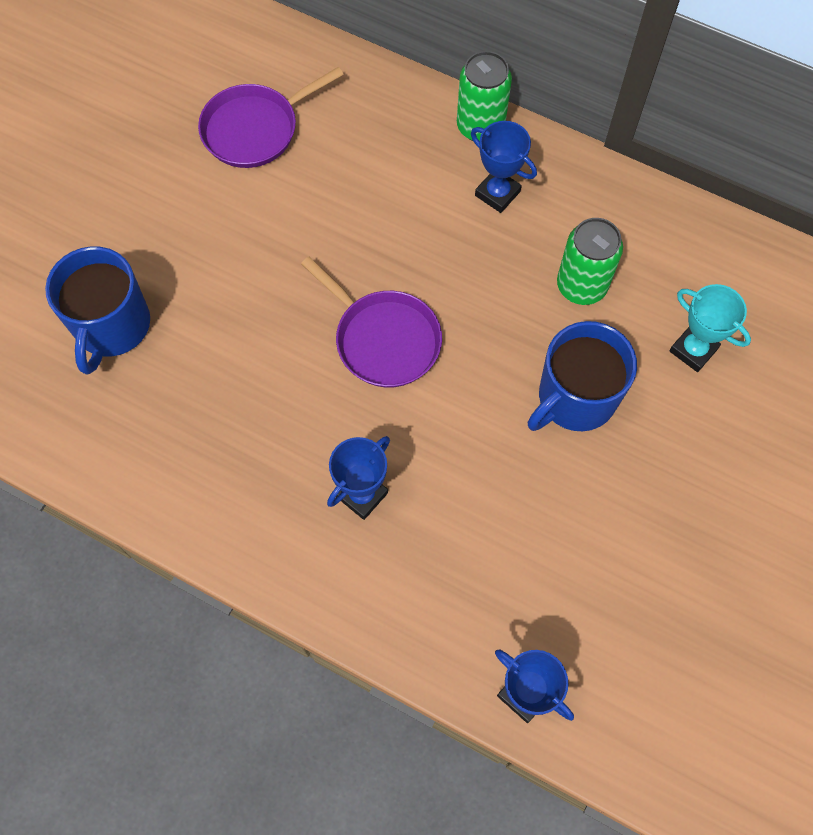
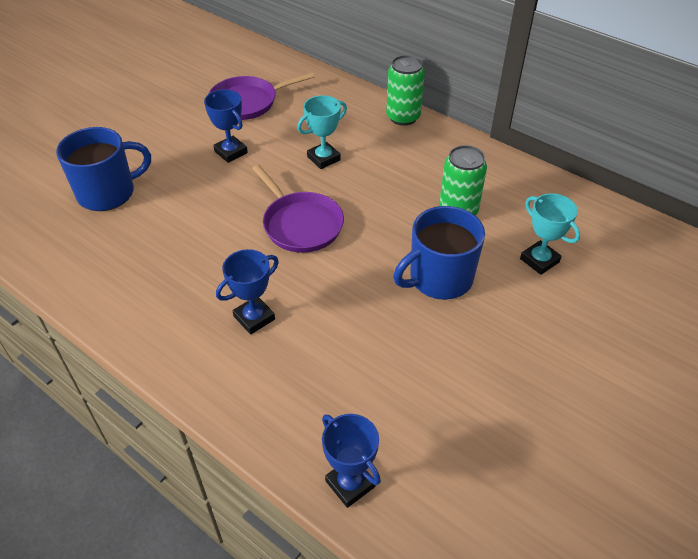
camera: 10 degrees right, 20 degrees down
blue mug [45,246,150,375] -> blue mug turned 135 degrees counterclockwise [56,127,151,211]
blue trophy [471,121,537,213] -> blue trophy moved to [204,89,248,163]
none -> turquoise trophy [297,95,347,169]

